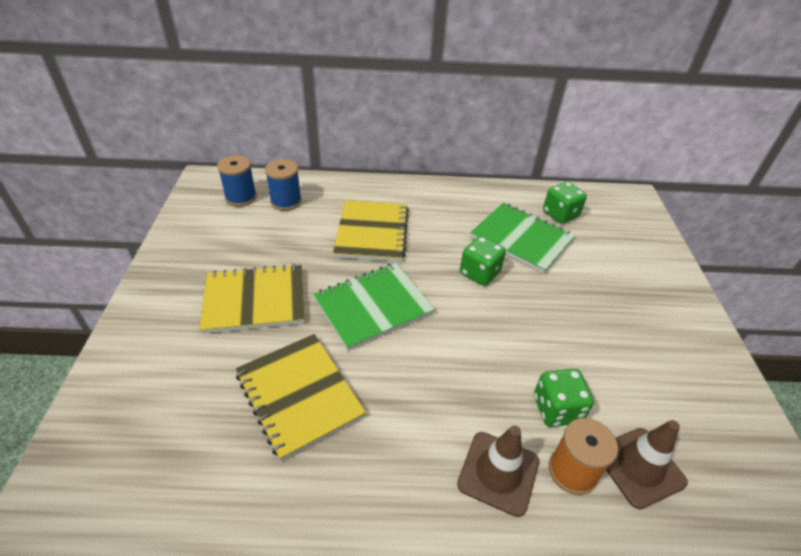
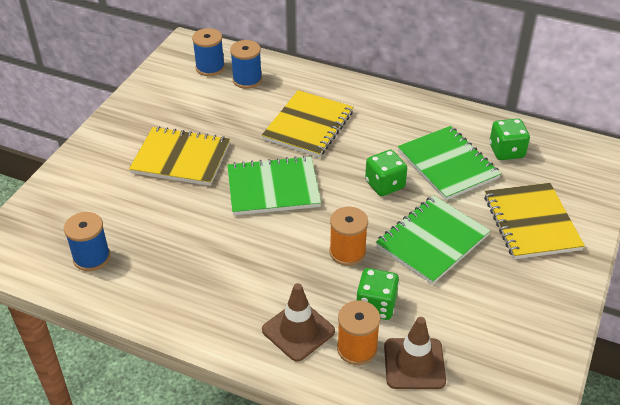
camera: 25 degrees right, 0 degrees up
yellow notebook [235,334,366,461] -> yellow notebook moved to [484,183,585,259]
none -> blue spool [64,212,110,271]
none -> orange spool [329,207,368,266]
none -> green notebook [376,195,490,285]

